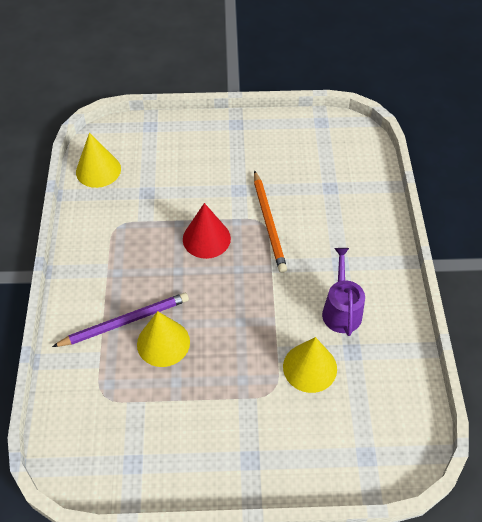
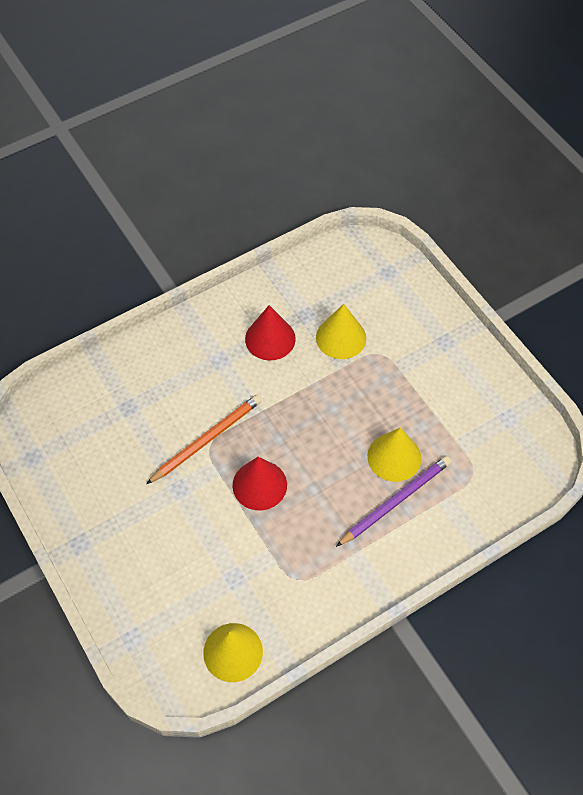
camera: 120 degrees left, 5 degrees up
purple pencil [52,293,189,347] -> purple pencil turned 105 degrees clockwise [336,456,451,547]
purple watering can [322,248,365,336] -> red cone [245,305,296,360]

